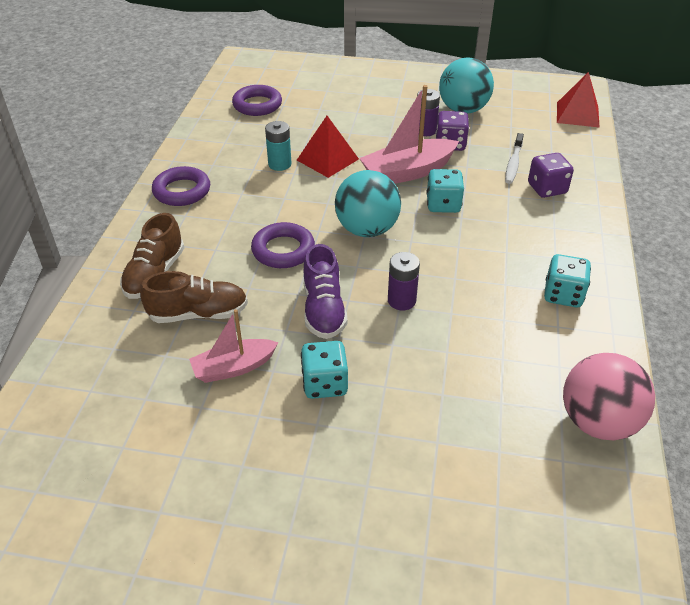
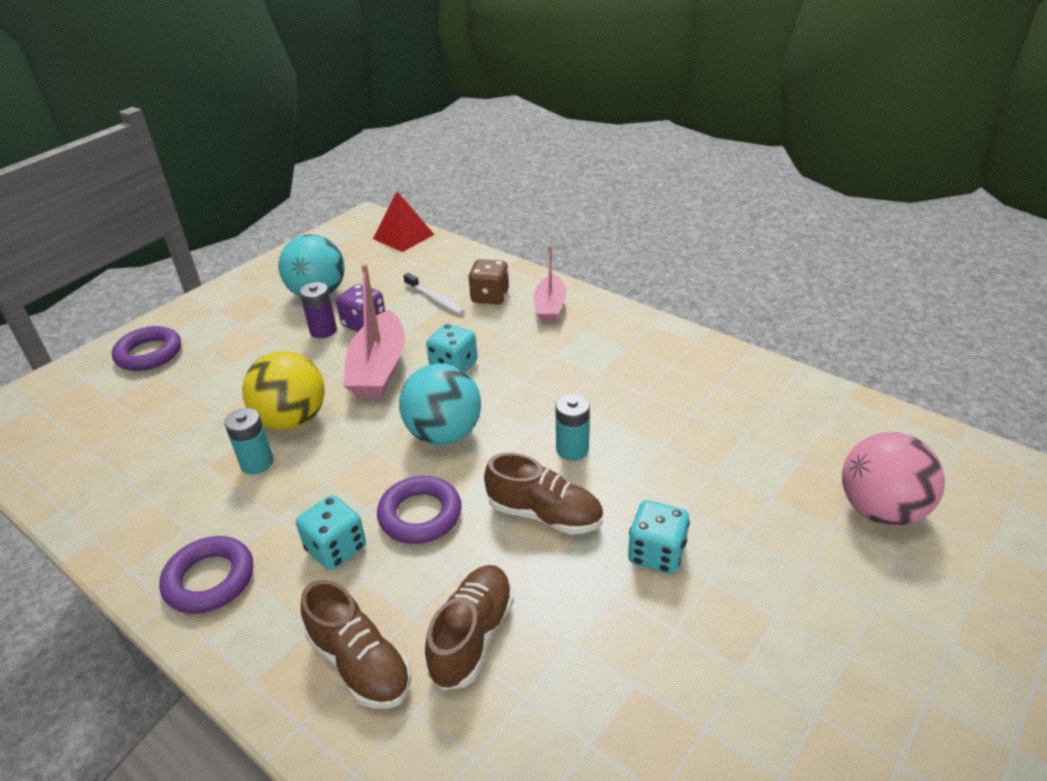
camera: 60 degrees left, 5 degrees down
pink boat [189,309,279,383] -> pink boat moved to [534,245,566,322]
purple ring [232,85,282,116] -> purple ring moved to [112,326,181,371]
red pyramid [297,116,359,178] -> yellow ball [242,351,325,430]
purple shoe [303,244,348,339] -> brown shoe [484,453,603,535]
purple battery [388,252,420,310] -> turquoise battery [556,394,590,461]
purple dice [528,153,574,198] -> brown dice [468,259,509,304]
turquoise dice [544,254,591,307] -> turquoise dice moved to [296,495,366,570]
pink ball [563,353,655,440] -> pink ball moved to [842,432,945,526]

